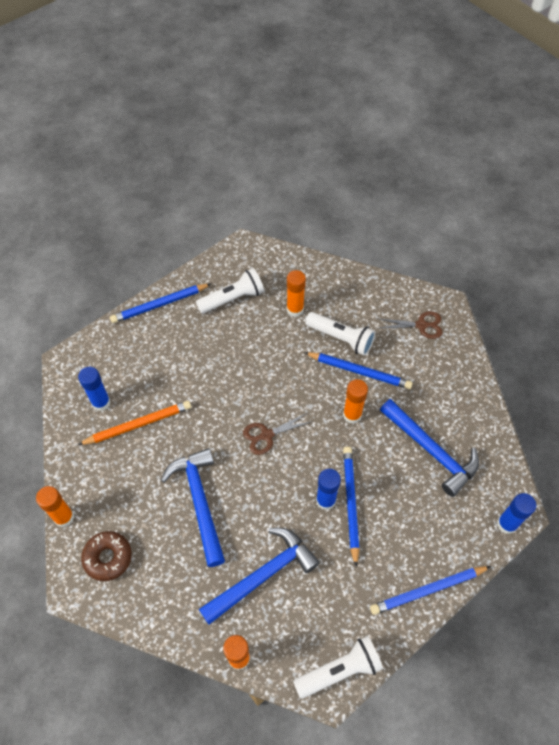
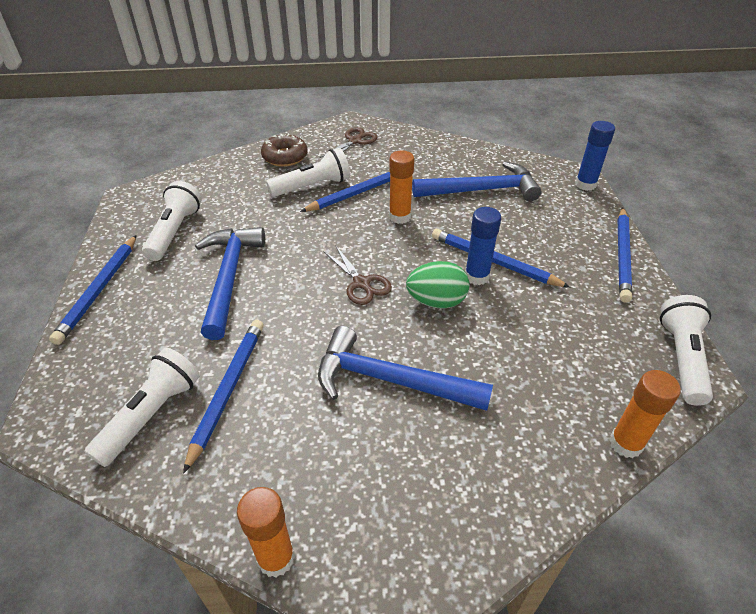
camera: 55 degrees left, 15 degrees down
blue glue stick [78,367,111,411] -> white flashlight [84,348,200,467]
orange pencil [78,401,191,445] -> blue pencil [183,320,264,474]
brown donut [81,531,132,581] -> brown donut moved to [261,134,308,167]
blue hammer [199,528,320,625] -> blue hammer moved to [195,227,265,340]
brown scissors [243,413,313,455] -> brown scissors turned 45 degrees counterclockwise [323,245,392,305]
orange glue stick [287,270,306,317] -> none
none -> green egg [406,261,469,309]

